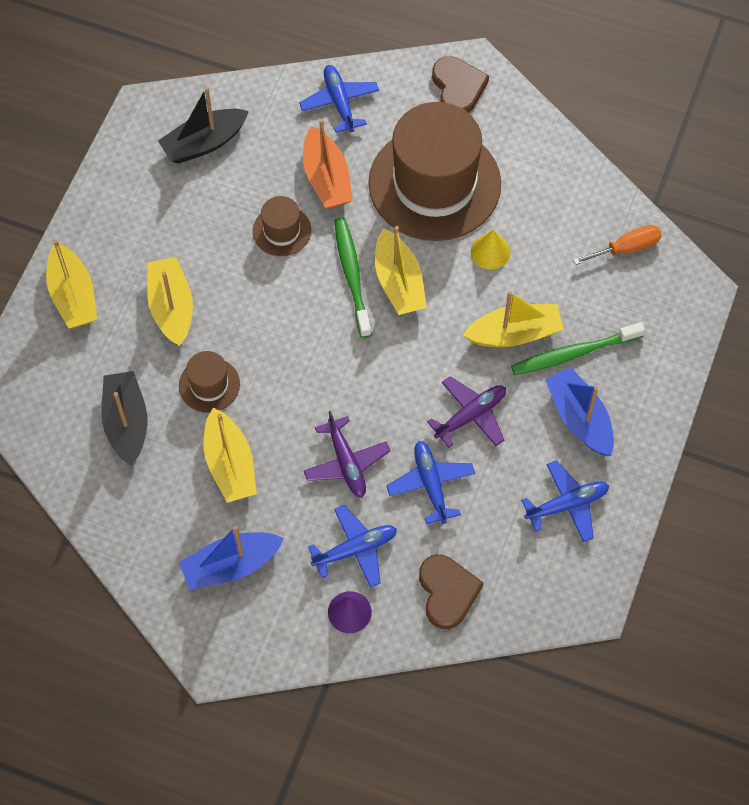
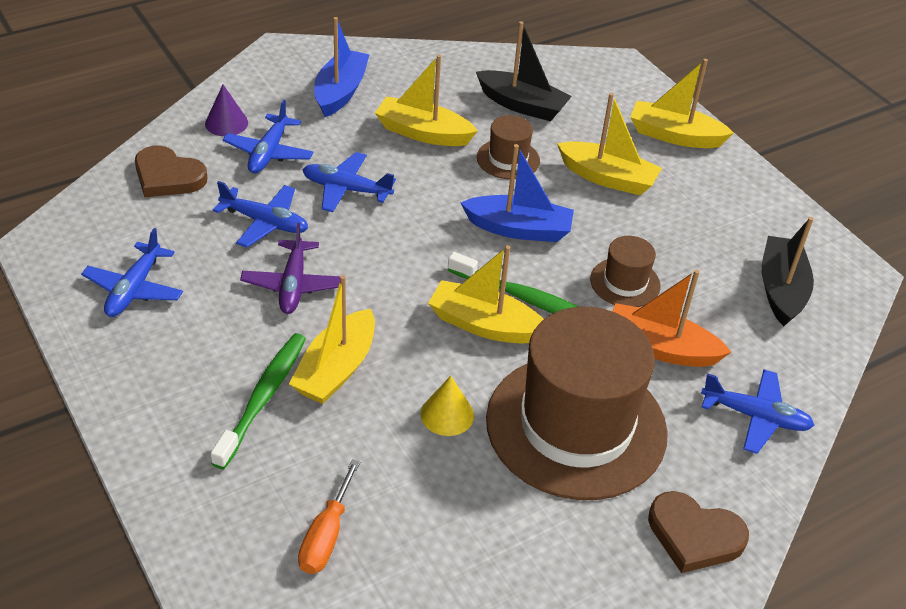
camera: 125 degrees right, 20 degrees down
purple plane [304,411,390,497] -> blue plane [302,152,396,212]
blue boat [545,367,614,456] -> blue boat moved to [460,144,574,242]

